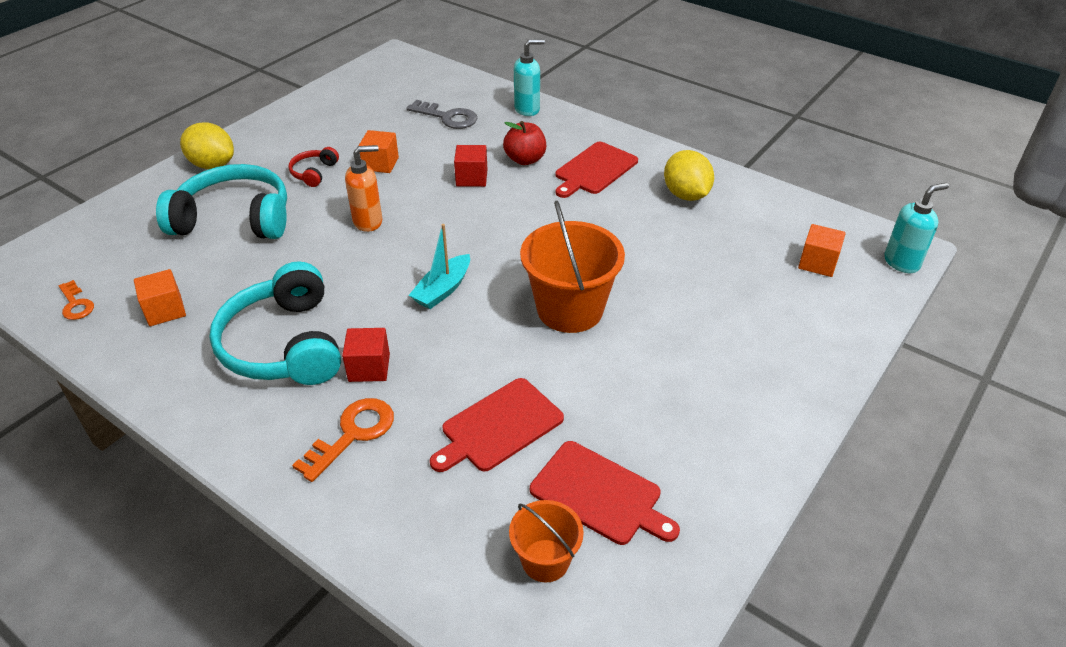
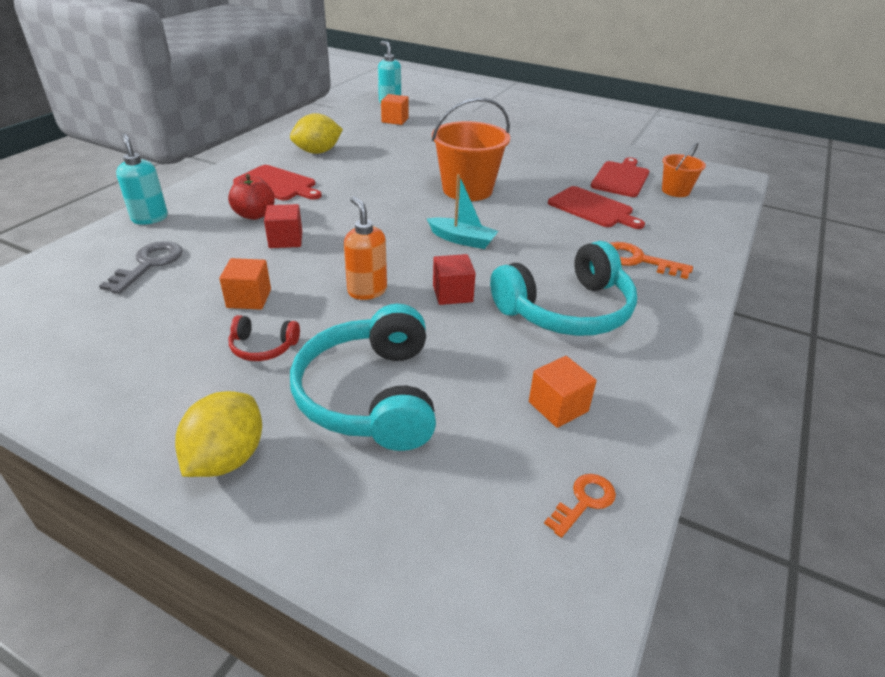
camera: 100 degrees left, 5 degrees down
red cube [342,328,390,382] -> red cube moved to [433,254,476,305]

